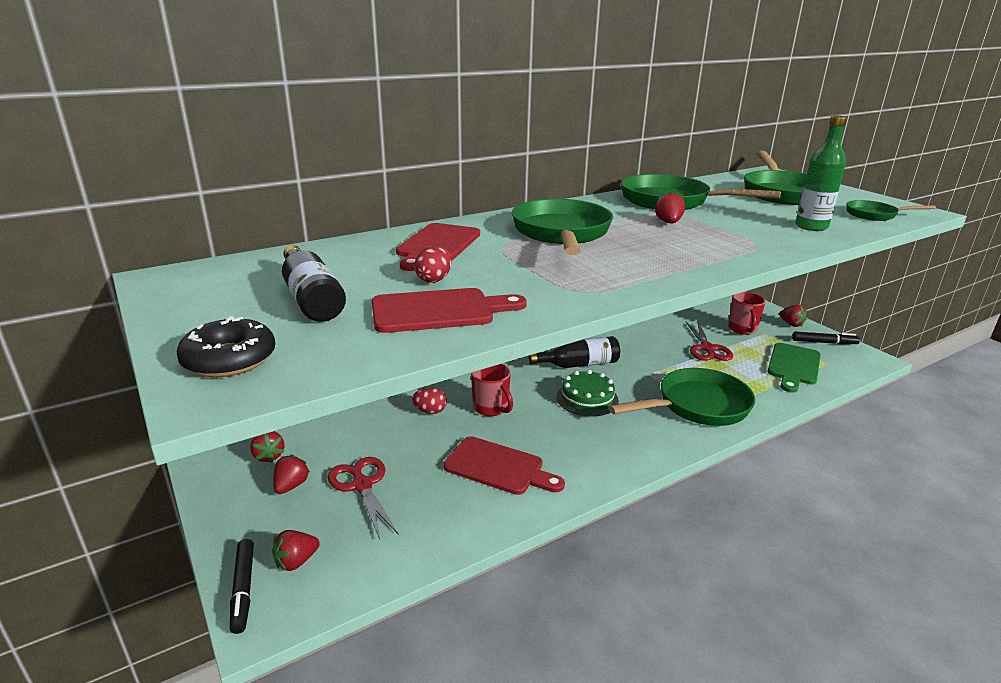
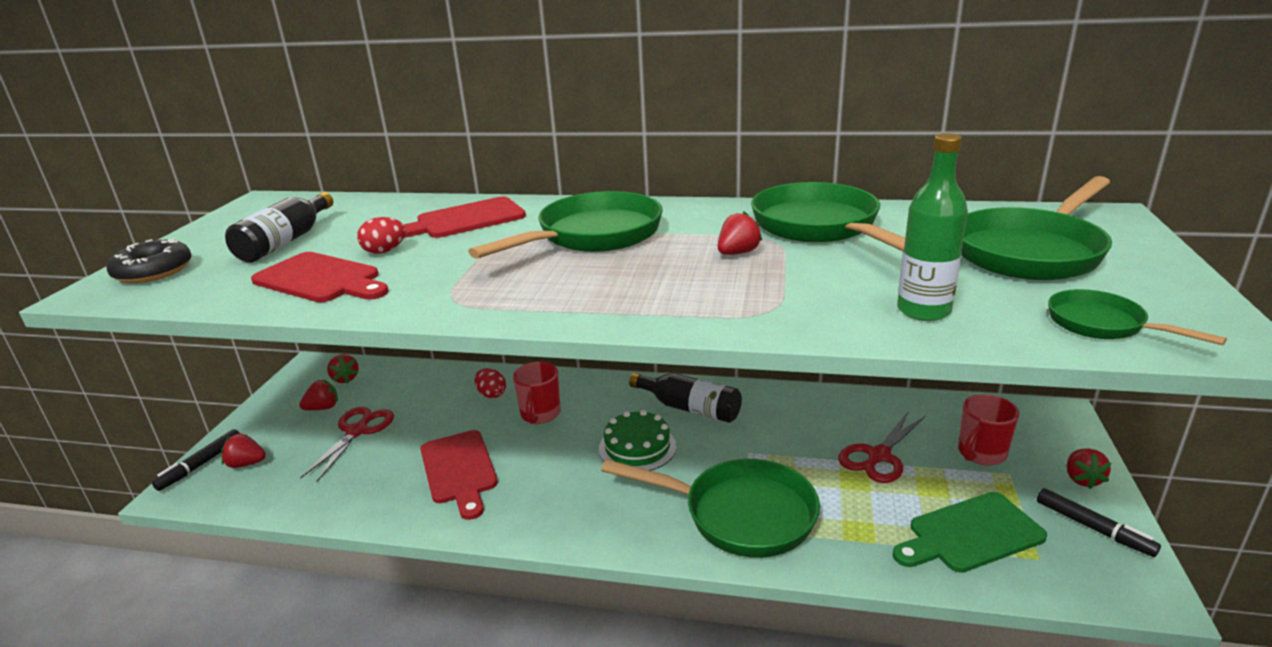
camera: 45 degrees right, 0 degrees up
red strawberry [250,431,284,463] -> red strawberry turned 45 degrees counterclockwise [327,354,359,383]

